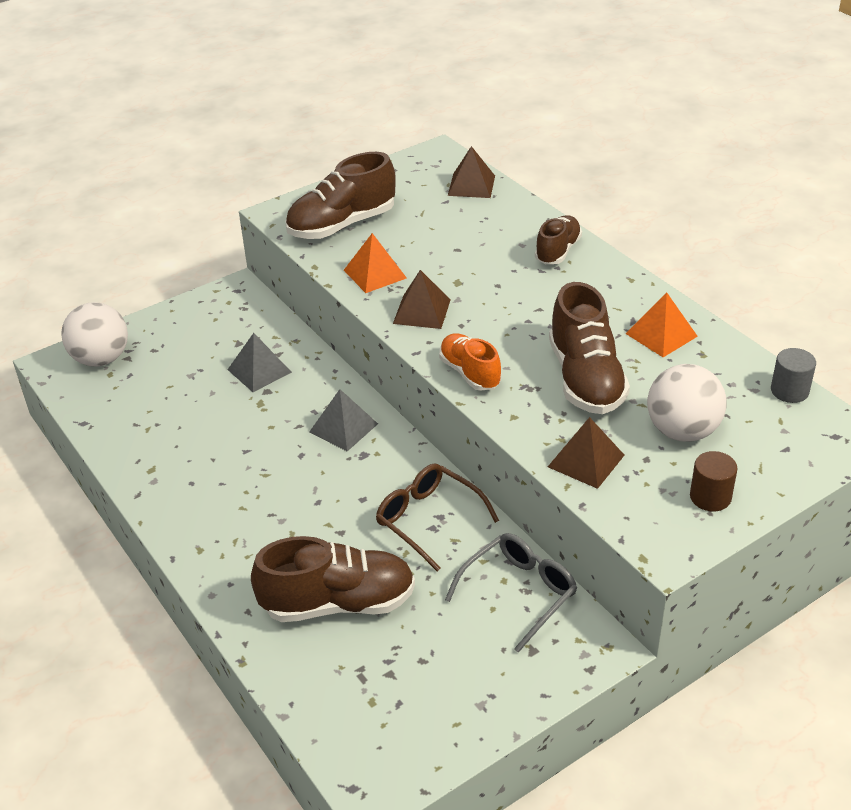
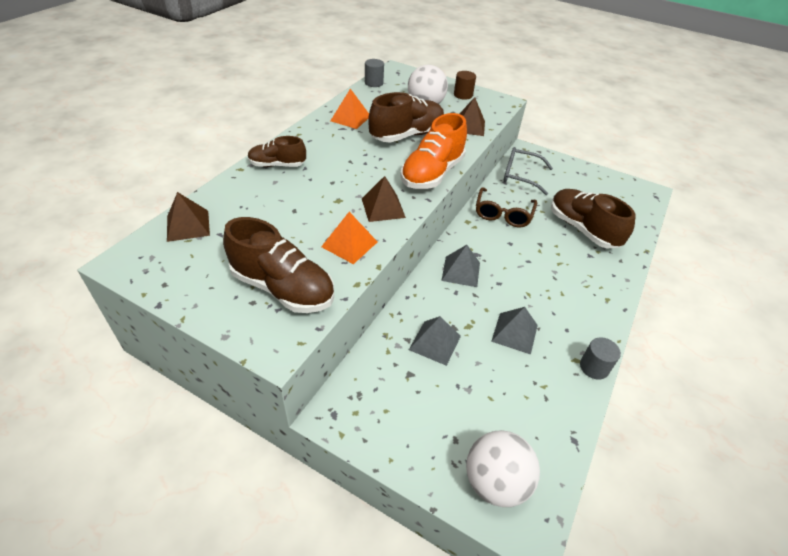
camera: 120 degrees left, 5 degrees up
orange shoe [439,333,501,391] -> orange shoe [400,113,467,189], size x1.64
none -> grey pyramid [491,307,538,355]
none -> grey cylinder [580,337,621,380]

